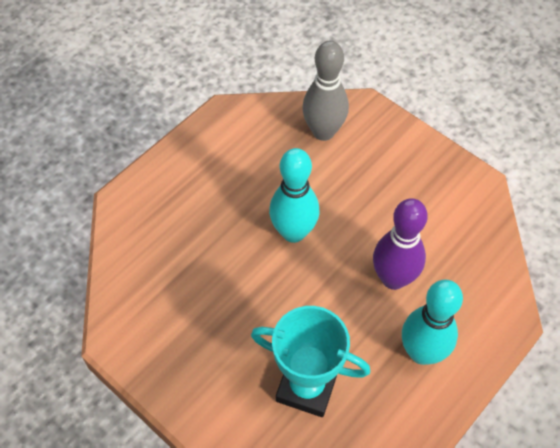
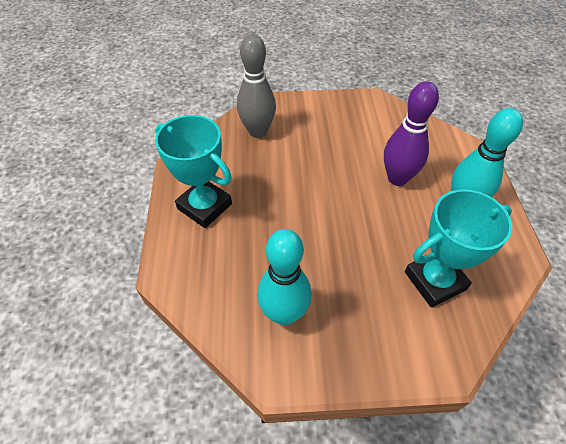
camera: 45 degrees left, 5 degrees down
turquoise bowling pin [269,148,319,243] -> turquoise bowling pin moved to [257,229,312,325]
none -> turquoise trophy [155,115,232,228]

